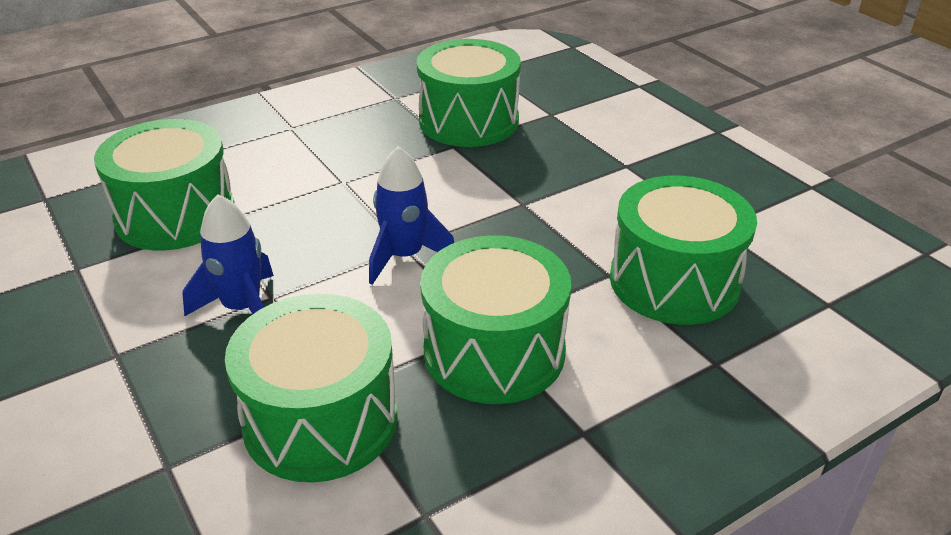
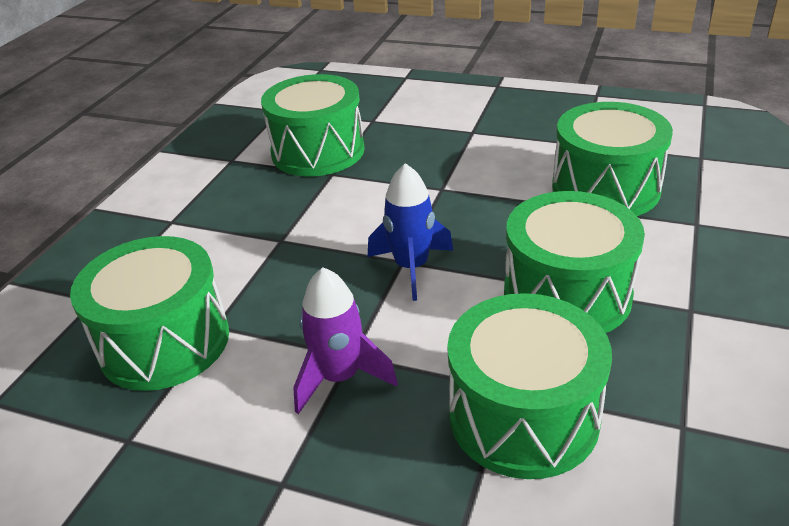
camera: 35 degrees left, 0 degrees up
blue rocket [182,194,274,317] -> purple rocket [293,267,398,414]

